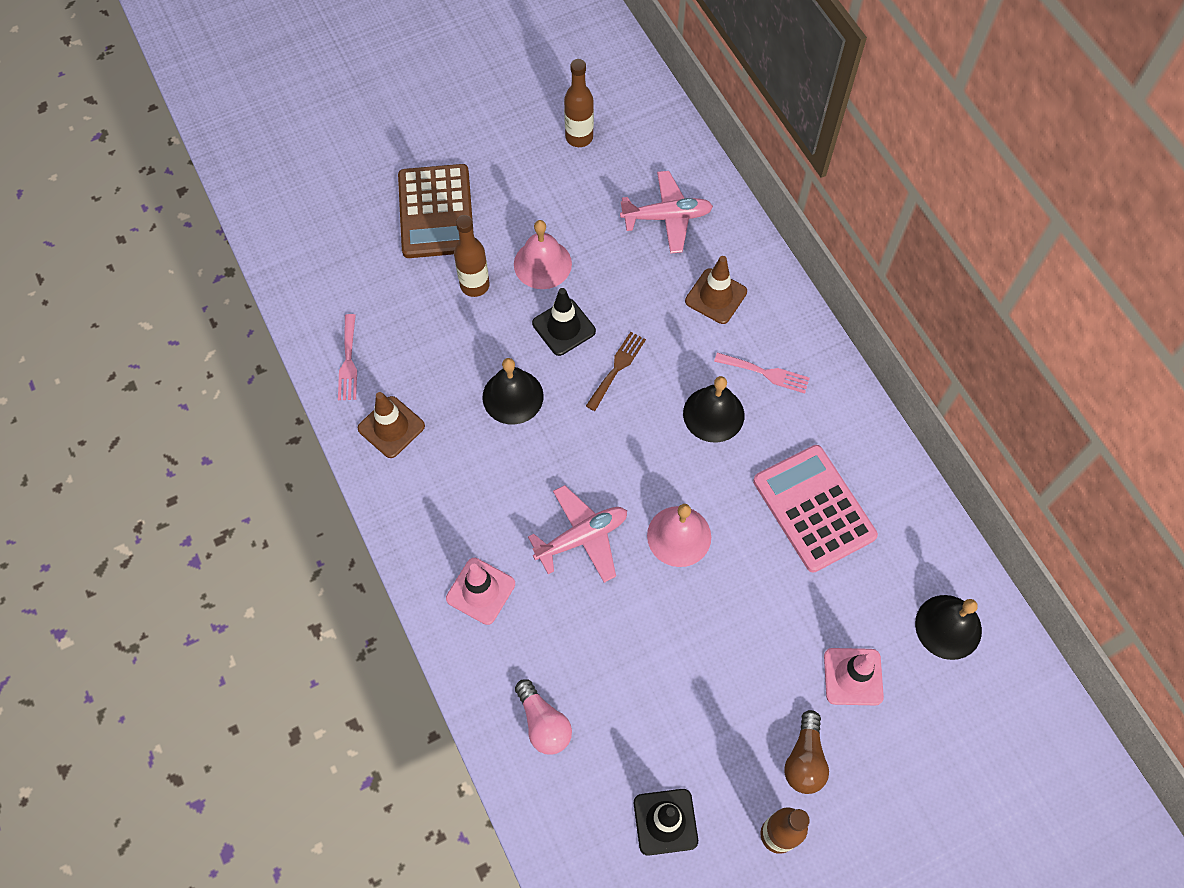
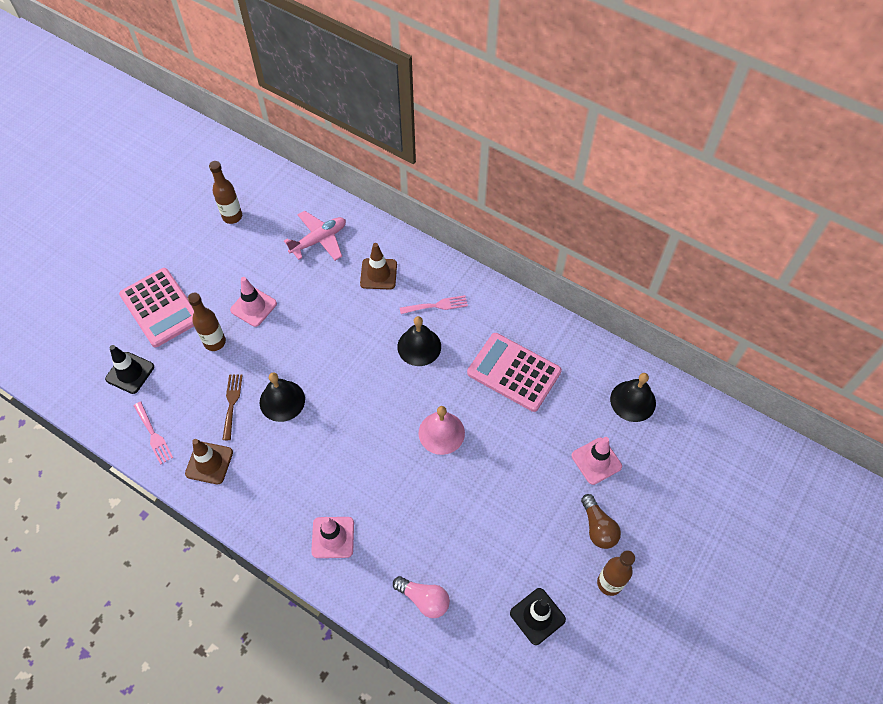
camera: 30 degrees left, 5 degrees down
brown calculator [398,164,474,258] -> pink calculator [119,268,194,347]
pink bell [514,220,572,289] -> pink traffic cone [230,277,277,327]
pink plane [528,485,627,583] -> none
black traffic cone [532,288,596,356] -> black traffic cone moved to [105,345,154,394]
brown fork [586,332,646,411] -> brown fork moved to [222,374,243,440]

